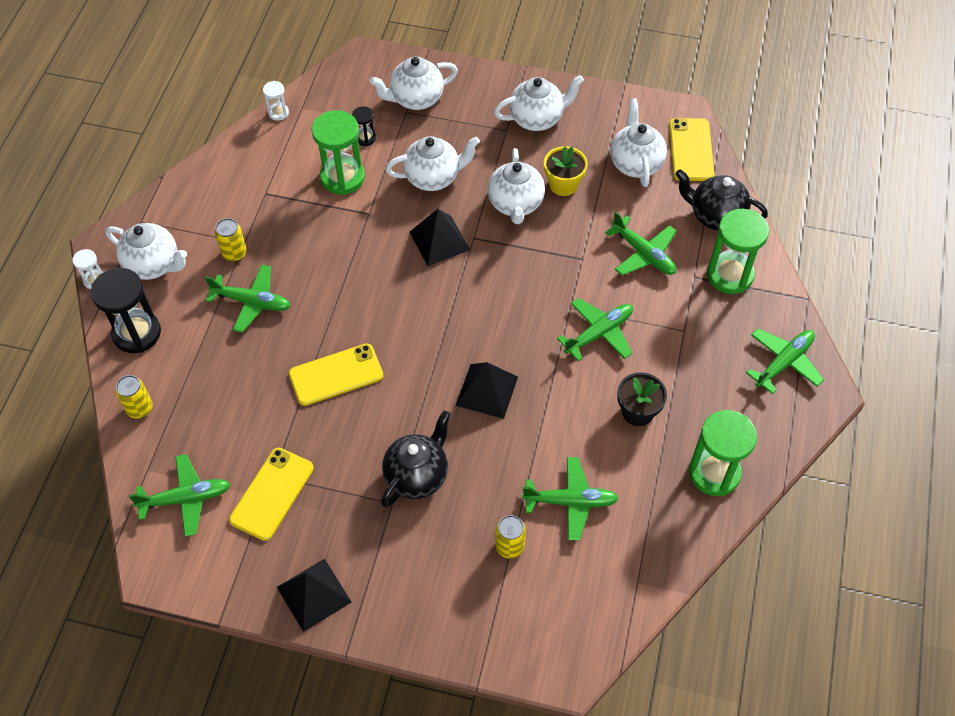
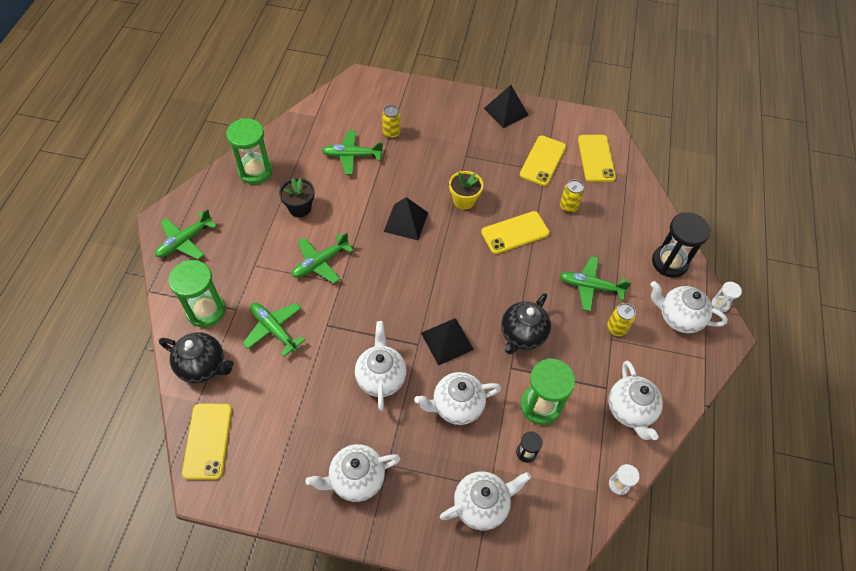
camera: 175 degrees right, 0 degrees up
yellow can [116,375,153,418] -> yellow can moved to [560,179,584,213]
green plane [129,454,231,537] -> yellow phone [578,135,616,182]
black teapot [381,410,450,507] -> black teapot moved to [501,293,551,354]
yellow flower pot [544,146,588,196] -> yellow flower pot moved to [449,171,483,210]
white teapot [610,98,667,187] -> white teapot moved to [609,361,663,440]

